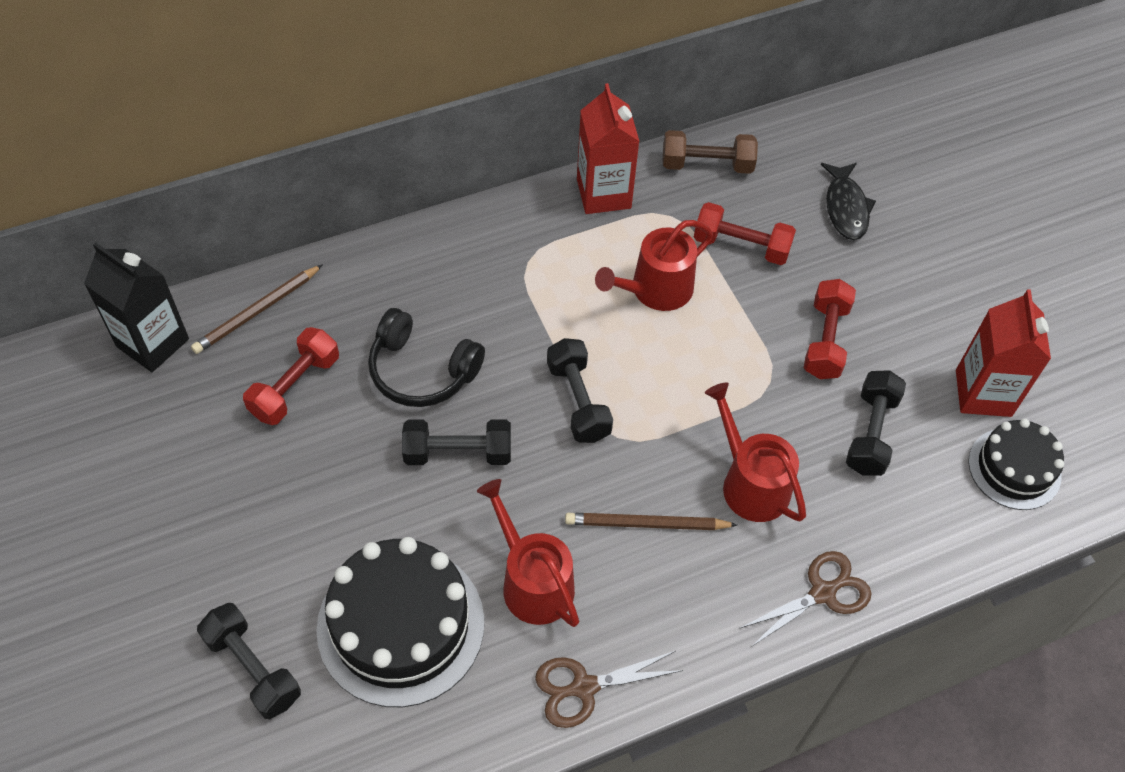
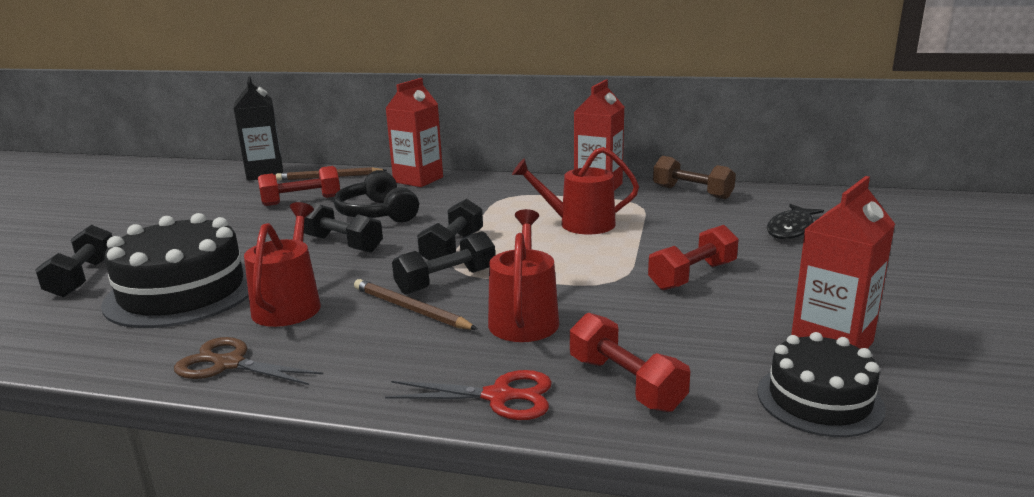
camera: 40 degrees right, 35 degrees down
red dumbbell [694,202,796,265] -> red dumbbell moved to [570,313,690,412]
brown scissors [740,551,872,647] -> red scissors [385,370,552,420]
black dumbbell [846,370,906,476] -> black dumbbell moved to [392,231,495,294]
none -> red carton [385,78,443,187]

